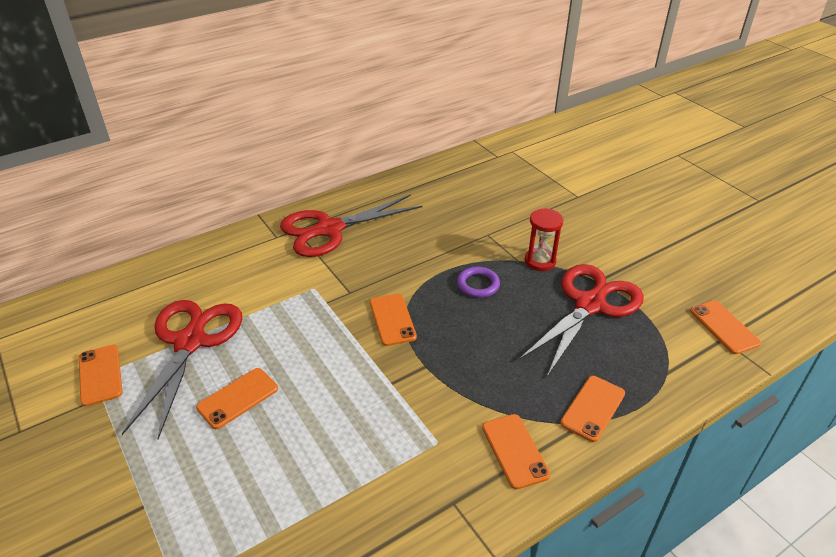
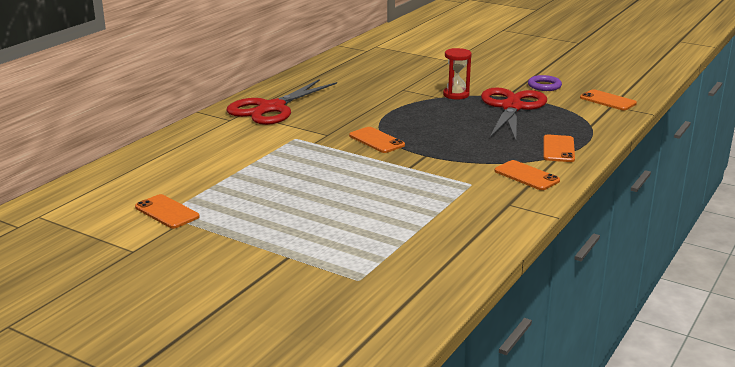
camera: 25 degrees left, 15 degrees down
red scissors [122,300,242,439] -> none
orange phone [196,368,278,429] -> none
purple ring [457,267,500,298] -> purple ring moved to [528,75,562,91]

